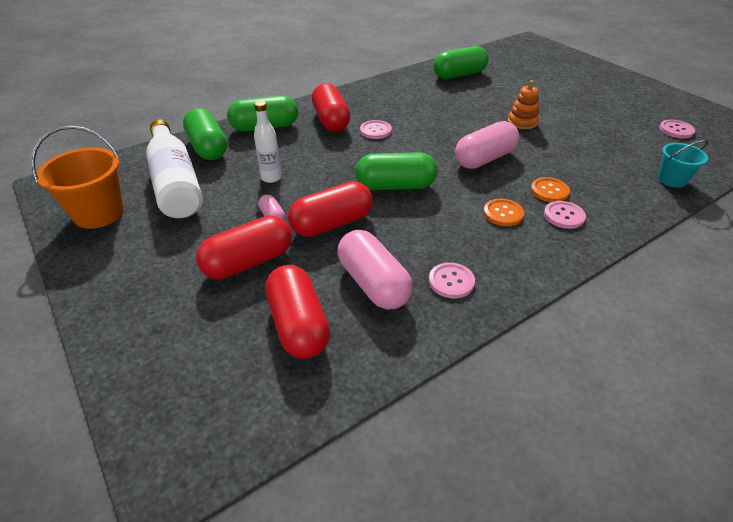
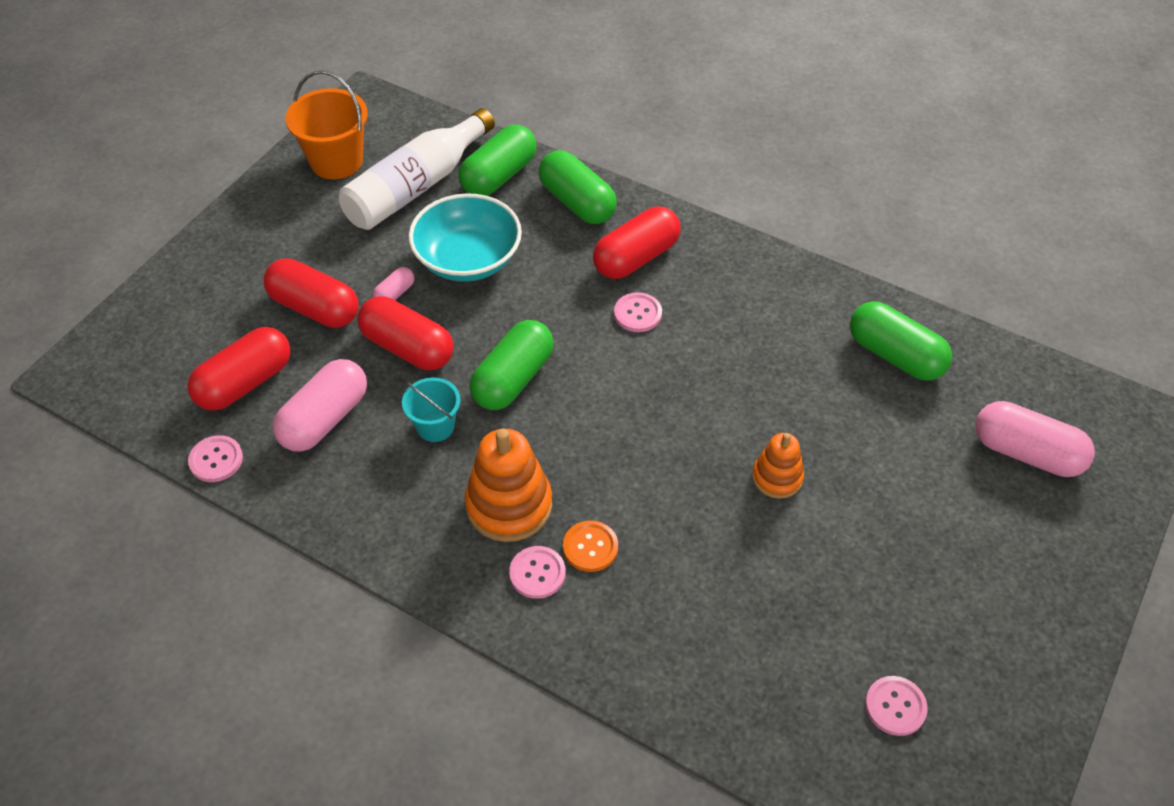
camera: 65 degrees right, 10 degrees up
white bottle [254,101,282,183] -> turquoise bowl [408,193,522,282]
green capsule [355,152,438,190] -> green capsule turned 60 degrees clockwise [469,320,554,410]
pink button [429,263,475,299] -> pink button moved to [188,435,243,482]
pink capsule [455,121,519,169] -> pink capsule moved to [975,401,1095,477]
orange button [483,199,524,226] -> orange stacking toy [465,429,552,542]
turquoise bucket [658,139,709,188] -> turquoise bucket moved to [402,378,461,442]

